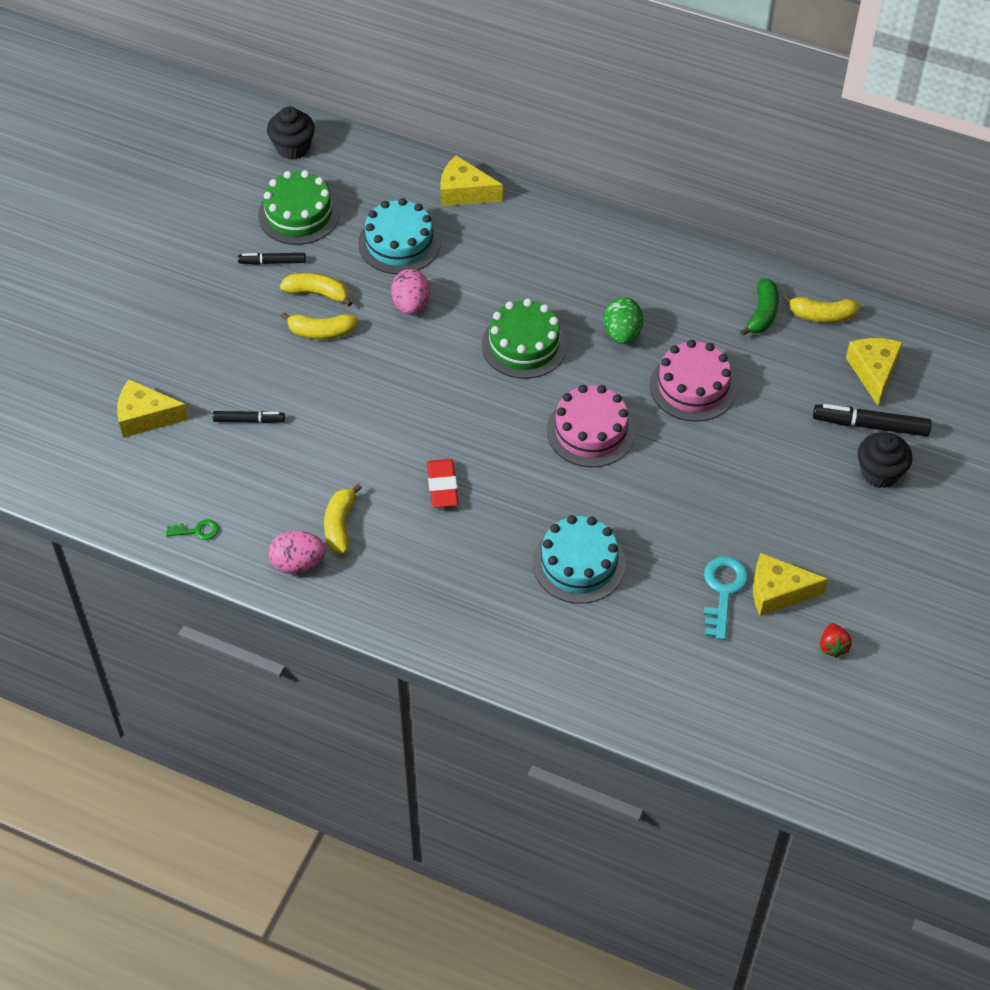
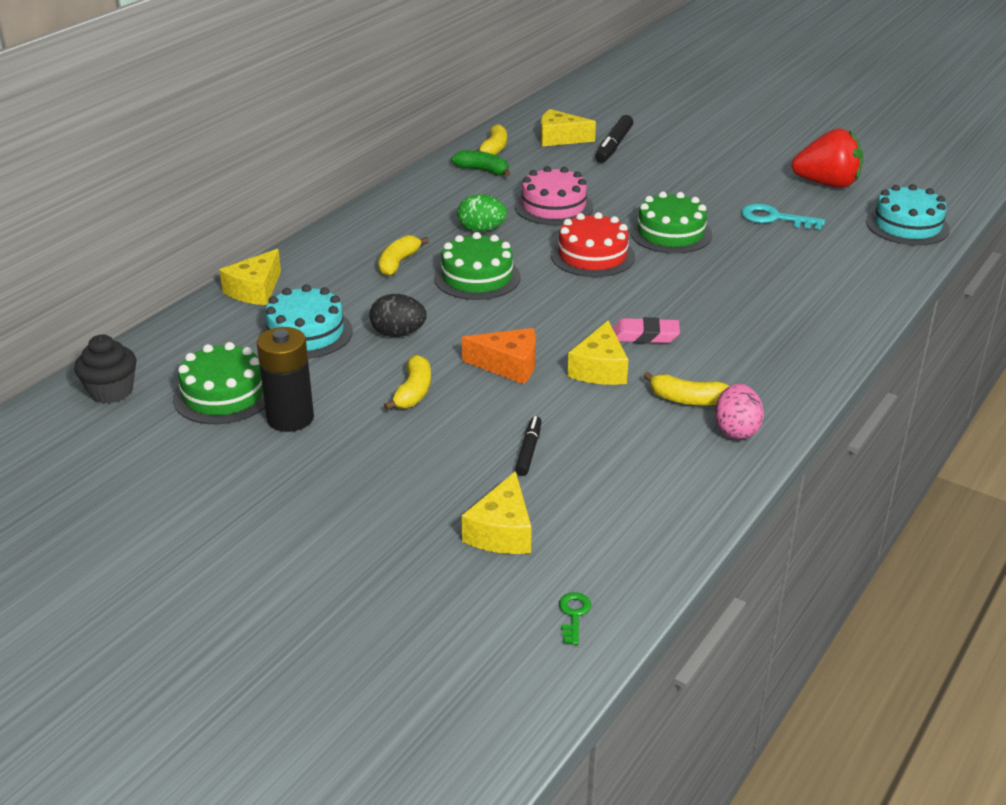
camera: 80 degrees left, 20 degrees down
green key [166,519,219,540] -> green key moved to [559,592,591,645]
black marker [238,253,306,265] -> black battery [257,327,314,432]
yellow banana [280,273,353,306] -> yellow banana moved to [379,235,429,276]
pink egg [391,269,430,315] -> black egg [369,294,427,337]
red eraser [427,459,459,508] -> pink eraser [613,317,680,343]
turquoise cake [533,515,626,604] -> turquoise cake moved to [866,184,950,245]
pink cake [547,385,635,467] -> red cake [551,212,635,277]
yellow cheese [753,553,828,616] -> yellow cheese moved to [568,321,628,385]
red strawberry [820,623,852,658] -> red strawberry [792,128,863,188], size x2.33
black cupcake [858,432,912,488] -> none
none -> orange cheese [462,328,536,384]
none -> green cake [630,192,712,254]

